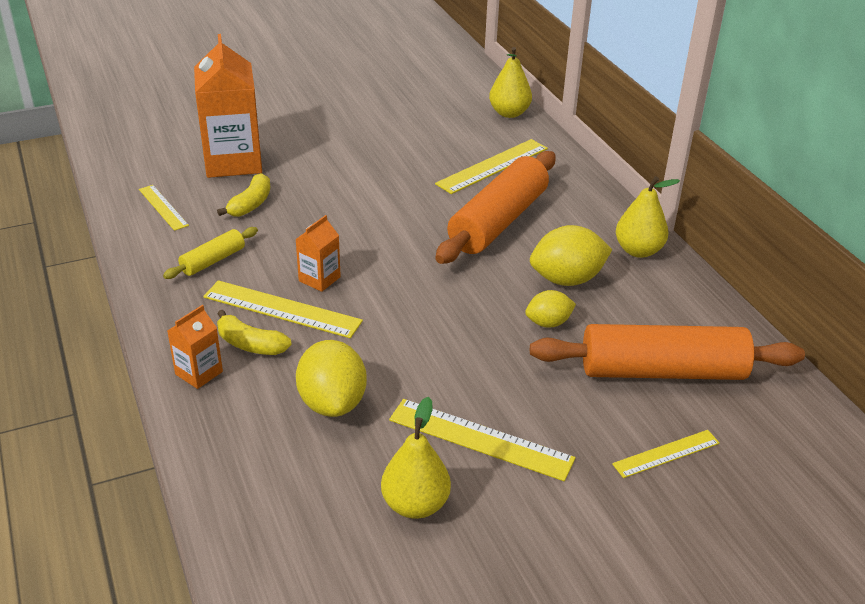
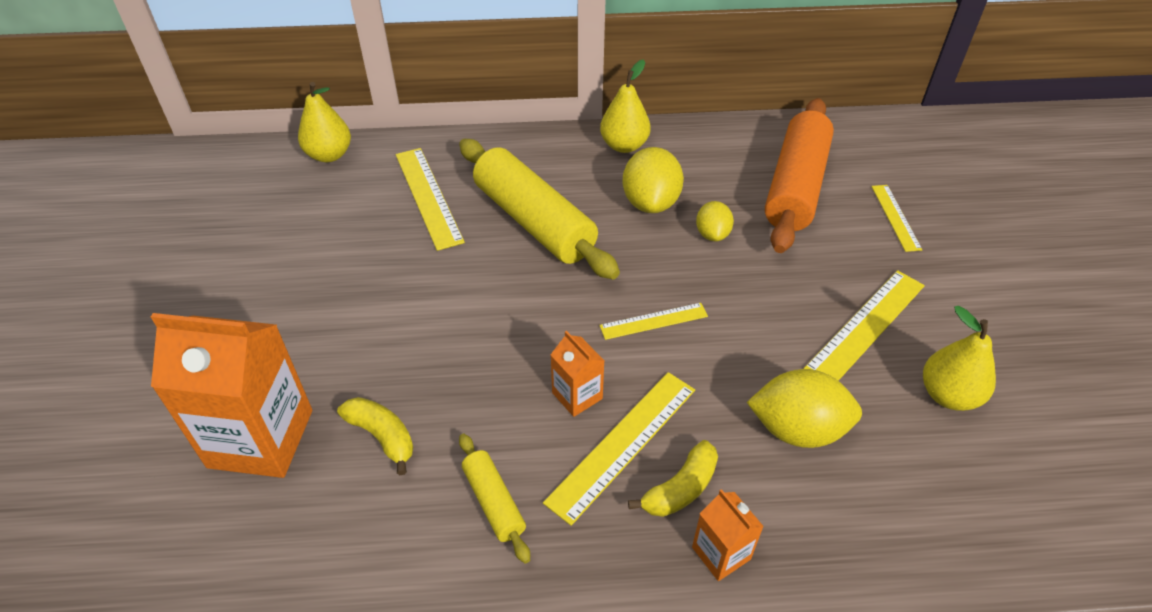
camera: 70 degrees left, 10 degrees up
yellow ruler [139,185,189,231] -> yellow ruler moved to [599,303,708,340]
orange rolling pin [435,151,556,264] -> yellow rolling pin [459,139,620,279]

